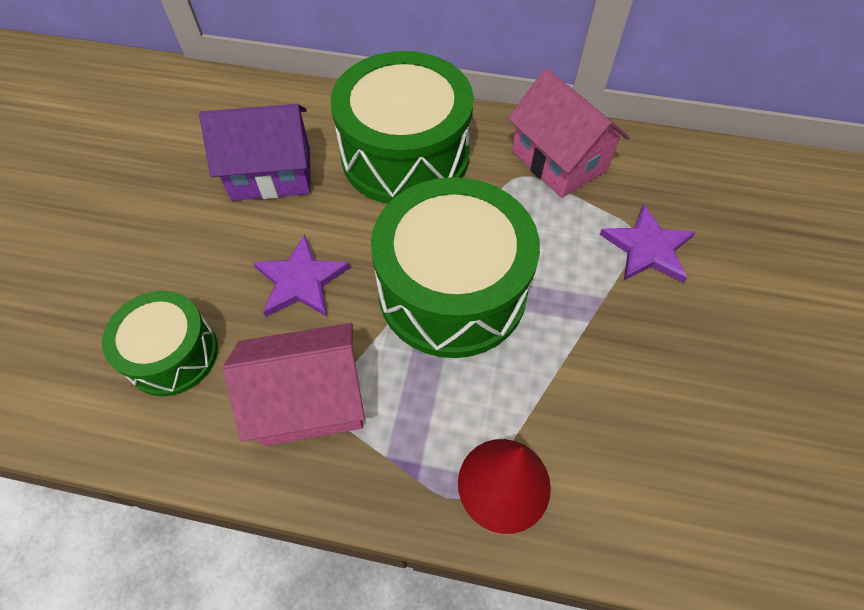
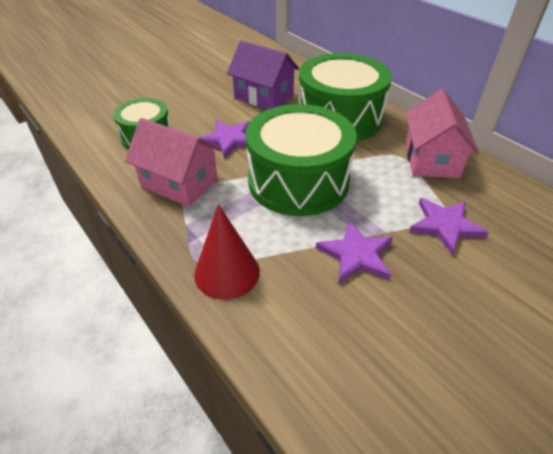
camera: 40 degrees right, 15 degrees down
none -> purple star [316,221,393,283]

